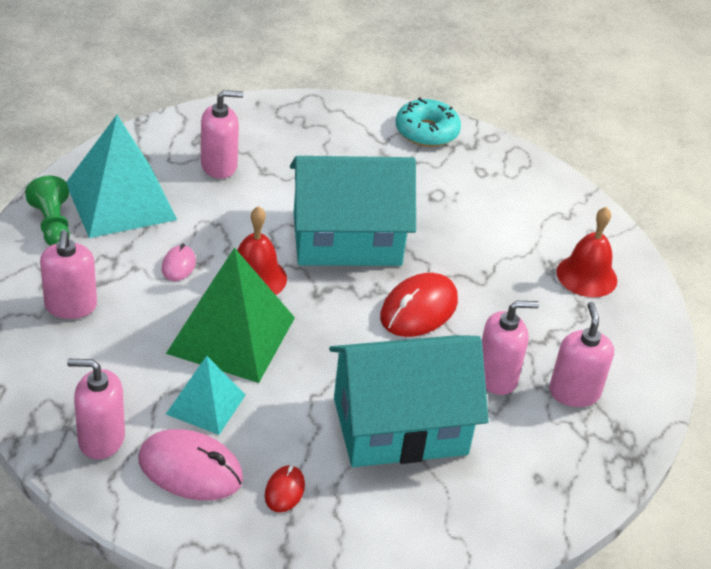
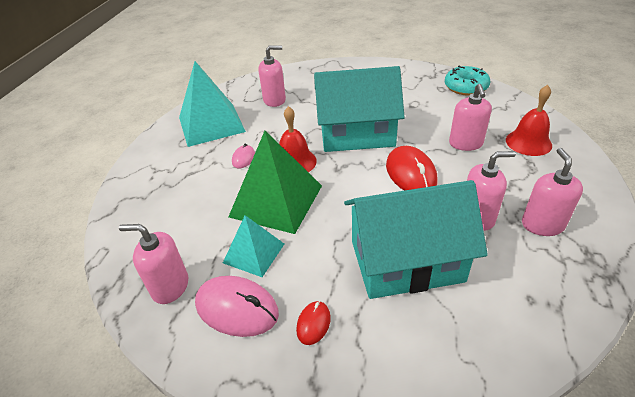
camera: 10 degrees right, 0 degrees up
green pawn [25,176,70,246] -> none
pink soap dispenser [40,230,97,319] -> pink soap dispenser moved to [449,84,492,151]
red mouse [380,273,458,337] -> red mouse turned 60 degrees counterclockwise [386,146,438,191]
turquoise donut [396,97,461,147] -> turquoise donut moved to [445,66,490,96]

